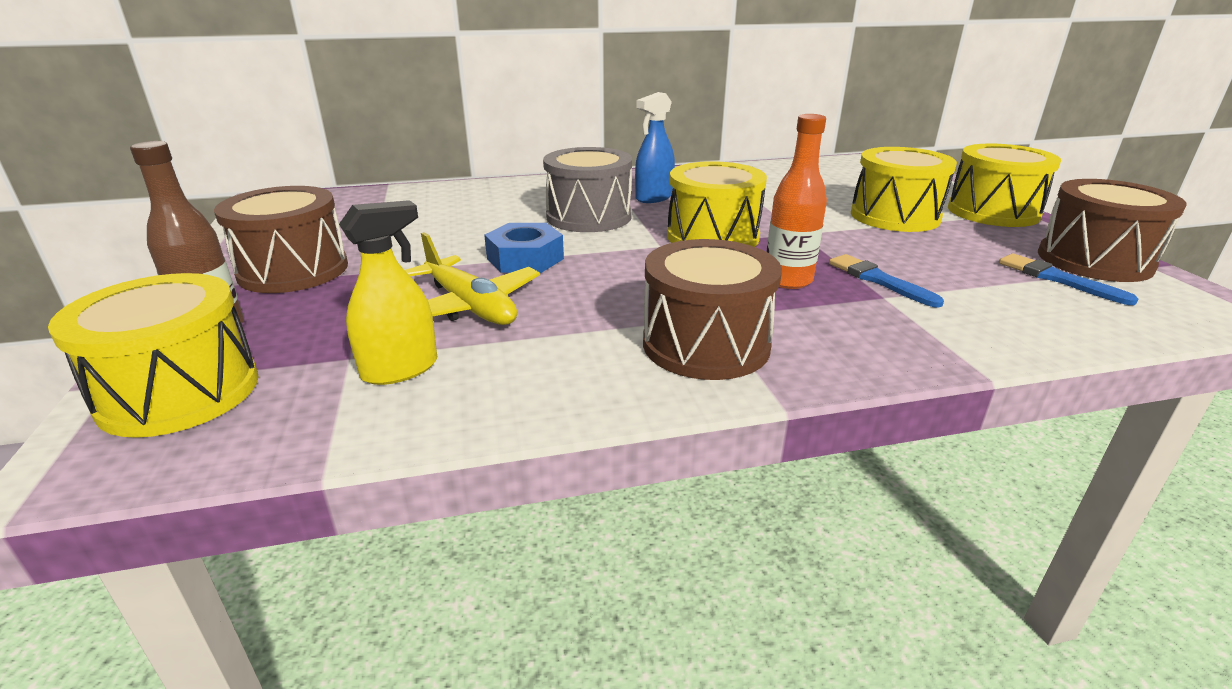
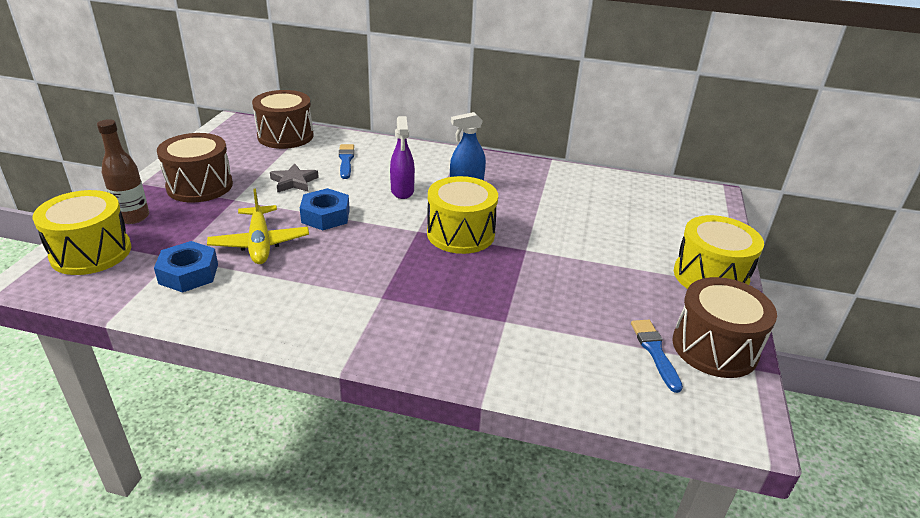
camera: 25 degrees right, 5 degrees up
yellow spray bottle [339,200,437,385] -> blue nut [154,241,218,293]
grey drum [543,147,632,232] -> purple spray bottle [390,116,415,199]
brown drum [643,239,782,380] -> brown drum moved to [252,90,314,149]
orange bottle [766,114,827,289] -> none
blue brush [829,254,944,308] -> blue brush moved to [339,144,354,179]
yellow drum [851,147,957,232] -> none
none -> grey star [270,163,319,192]

